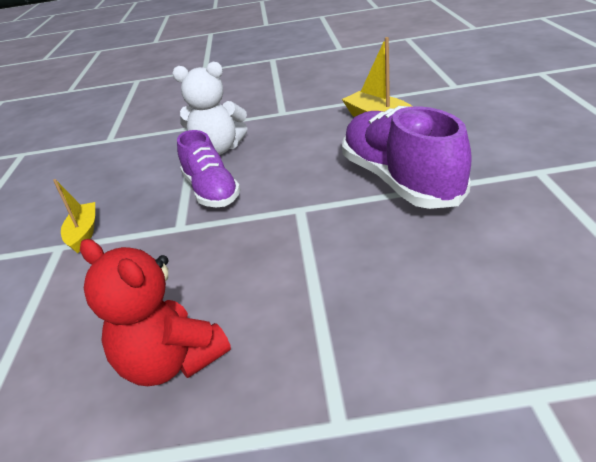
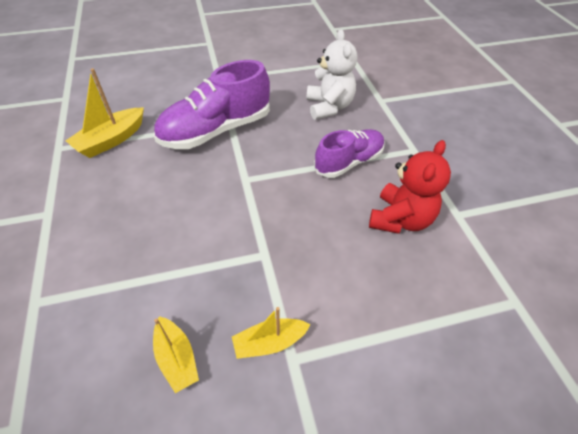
camera: 105 degrees left, 15 degrees up
white teddy bear [172,62,247,155] -> white teddy bear moved to [306,29,357,120]
purple shoe [177,130,241,208] -> purple shoe moved to [314,129,385,178]
none -> yellow boat [153,316,199,393]

